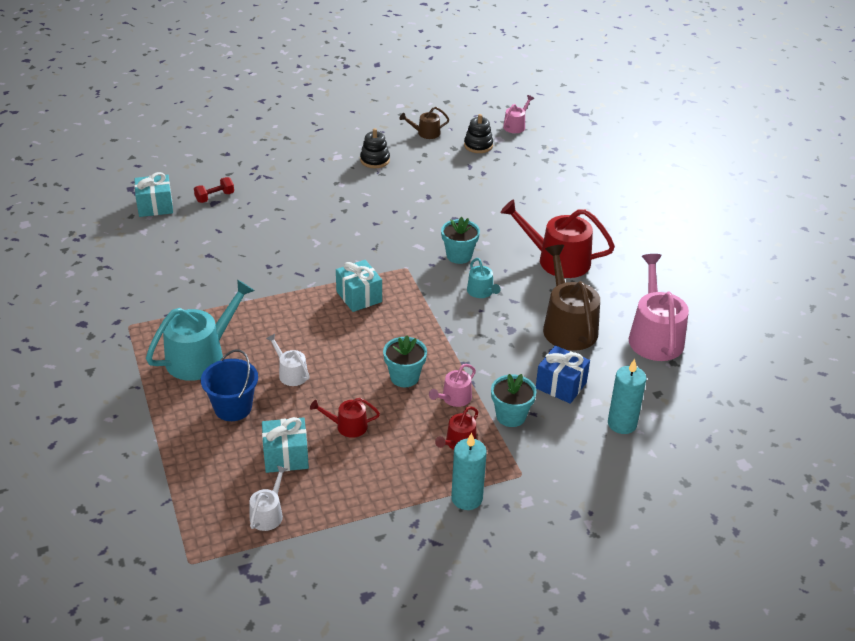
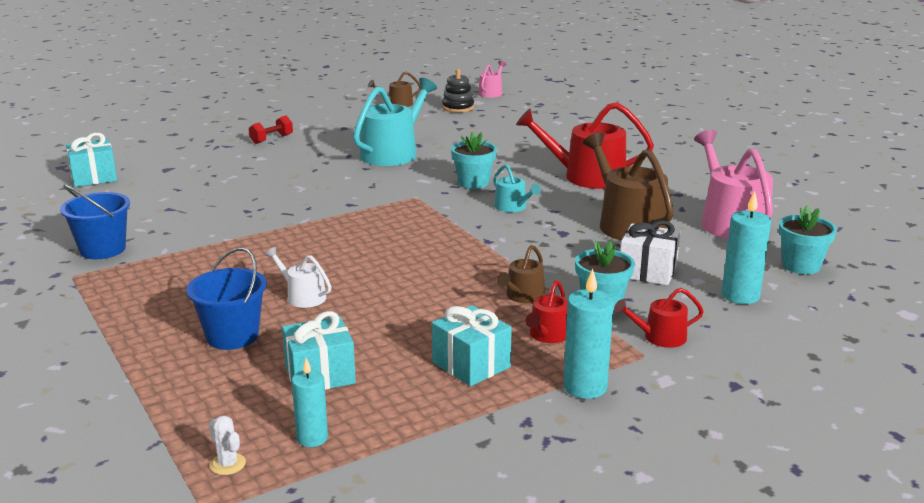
camera: 10 degrees left, 15 degrees down
turquoise watering can [146,279,255,381] -> turquoise watering can moved to [353,78,437,166]
red dumbbell [194,177,234,203] -> red dumbbell moved to [249,115,293,144]
white watering can [250,466,287,531] -> turquoise candle [292,358,328,447]
red watering can [310,398,380,438] -> red watering can moved to [614,288,704,348]
turquoise gift [336,260,382,312] -> turquoise gift moved to [432,305,512,386]
black stacking toy [360,128,390,168] -> none
turquoise flower pot [383,335,427,387] -> turquoise flower pot moved to [779,205,837,275]
pink watering can [429,364,476,407] -> brown watering can [497,245,545,303]
blue gift [536,345,590,404] -> white gift [620,220,680,285]
none -> blue bucket [60,185,130,259]
none -> white cactus [209,416,246,475]

